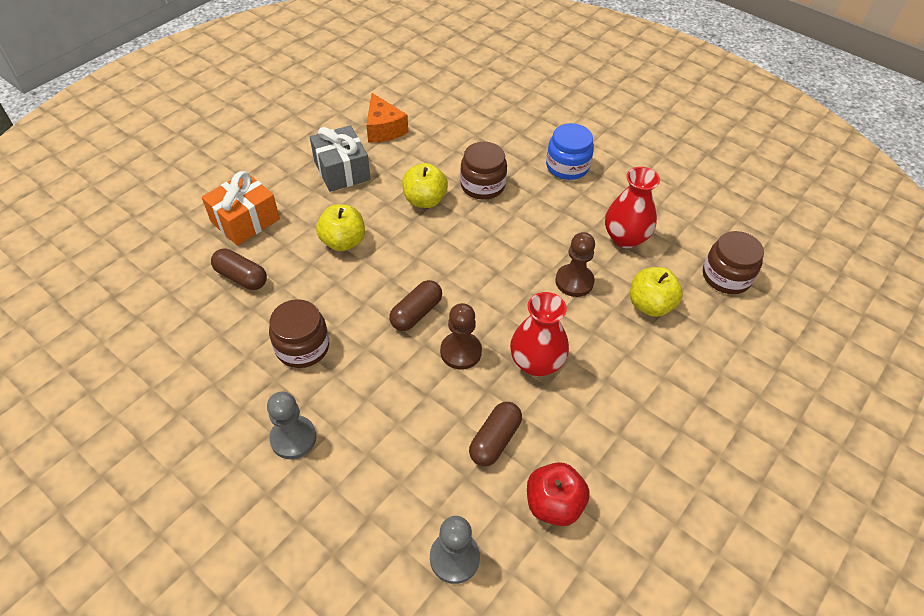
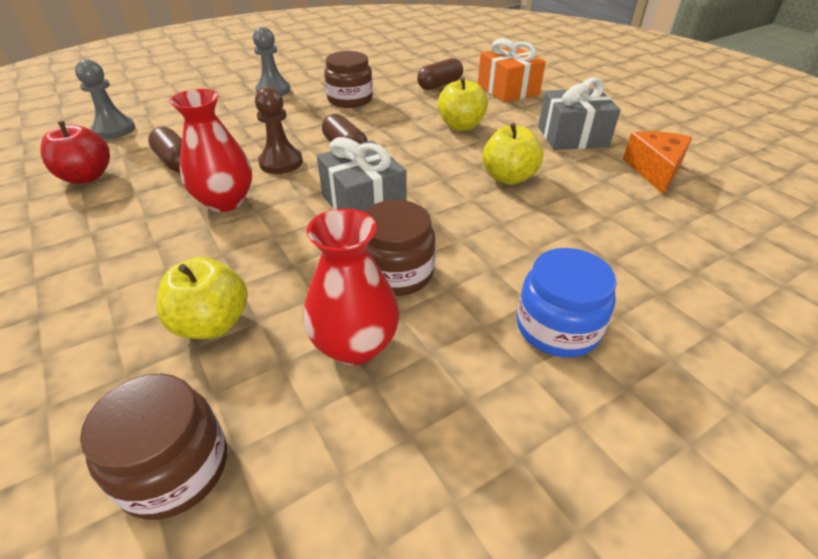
camera: 110 degrees right, 10 degrees down
orange cheese [366,93,408,143] -> orange cheese turned 105 degrees clockwise [623,131,692,195]
brown jar [460,142,507,200] -> brown jar moved to [364,200,435,296]
brown pawn [555,232,595,297] -> none
none -> grey gift [317,137,407,212]

